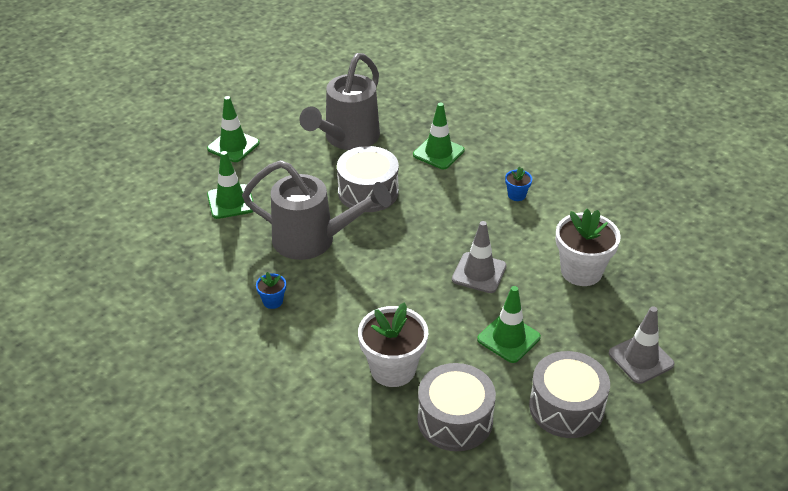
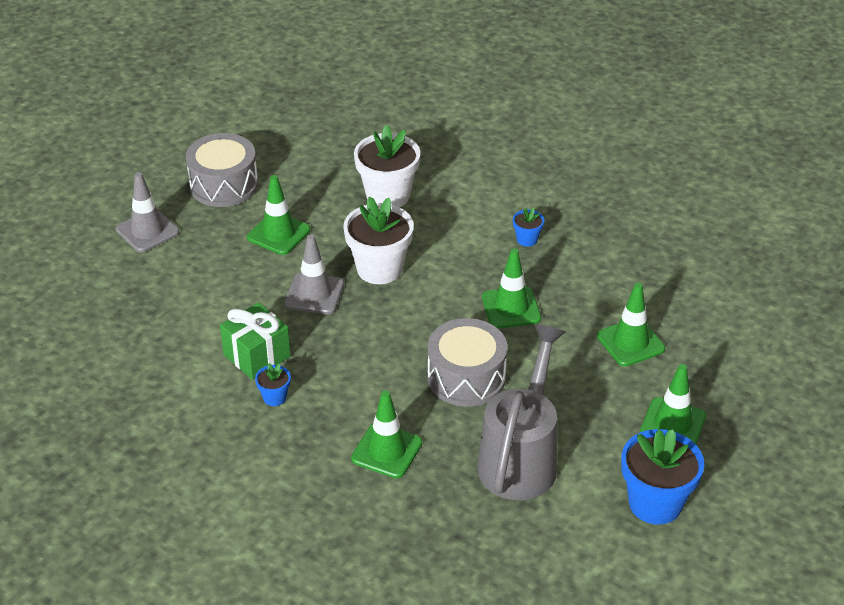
camera: 170 degrees right, 0 degrees up
grey watering can [242,160,391,260] -> green traffic cone [482,248,541,328]
grey drum [418,363,496,451] -> none
white flower pot [556,209,621,286] -> white flower pot moved to [343,196,414,284]
none -> green gift [220,302,291,380]
none -> blue flower pot [621,429,704,525]

